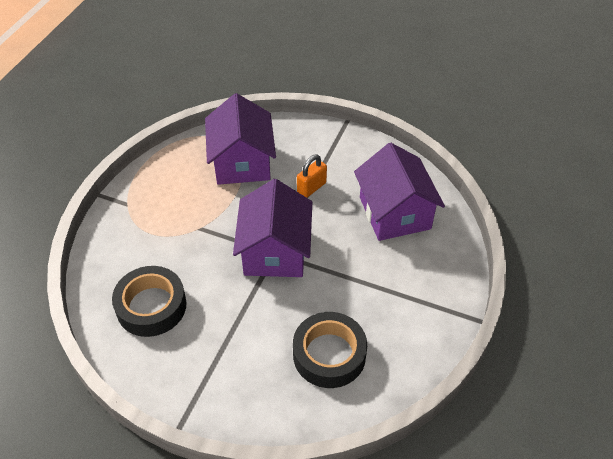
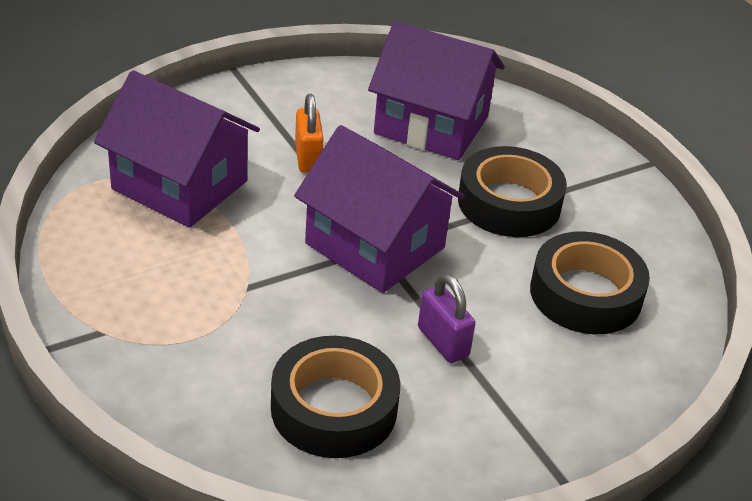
camera: 55 degrees left, 10 degrees down
none -> purple padlock [418,273,476,363]
none -> black tape [458,146,567,237]

